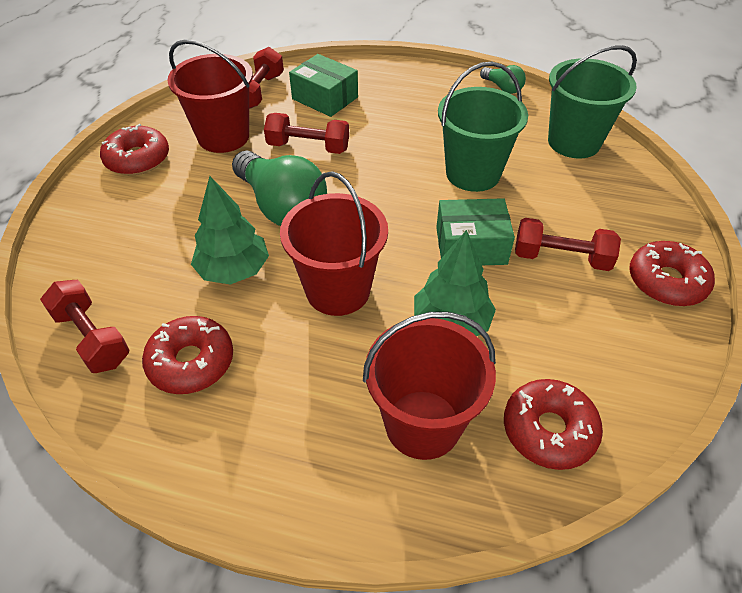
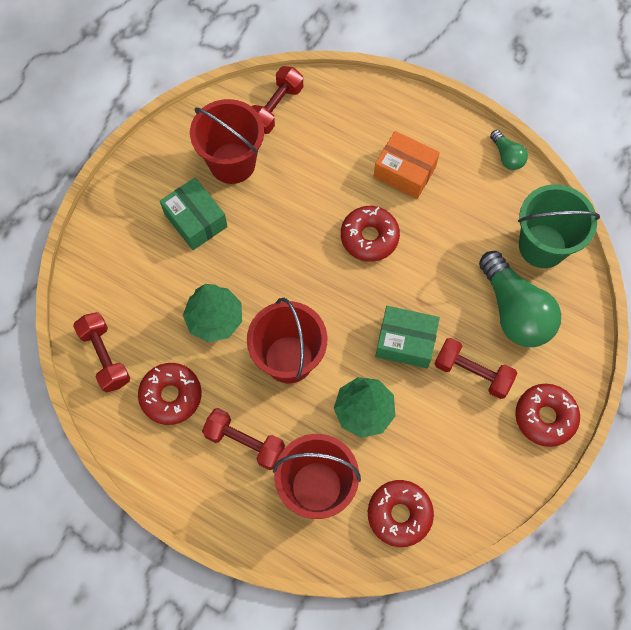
camera: 15 degrees right, 20 degrees up
red donut [100,123,169,175] -> red donut moved to [341,206,400,262]
green light bulb [232,150,327,226] -> green light bulb moved to [479,251,561,347]
red dumbbell [264,113,349,154] -> red dumbbell moved to [202,408,285,470]
green box [289,54,358,117] -> green box moved to [160,178,228,250]
green bucket [438,62,528,192] -> none
none -> orange box [374,131,440,199]

